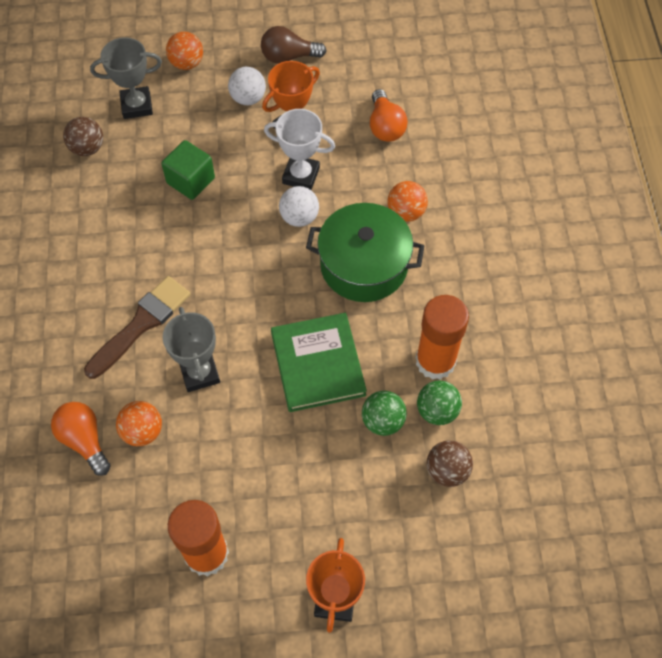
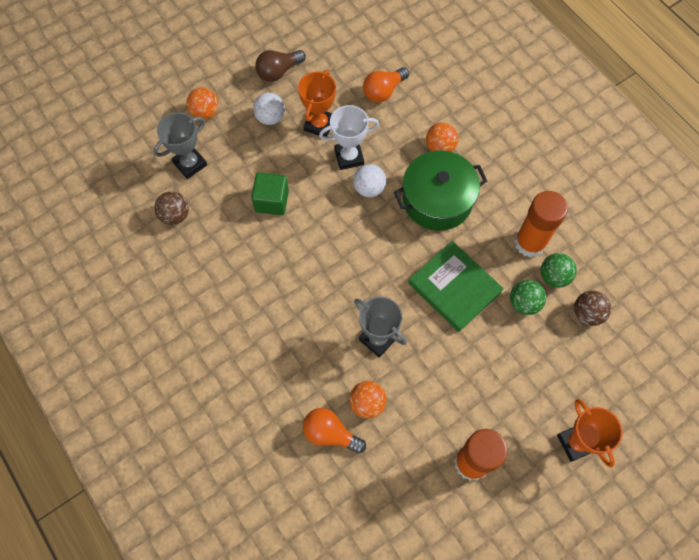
camera: 30 degrees left, 5 degrees up
brown brush [84,276,191,379] -> none
orange light bulb [370,89,408,142] -> orange light bulb turned 90 degrees clockwise [363,67,409,102]

